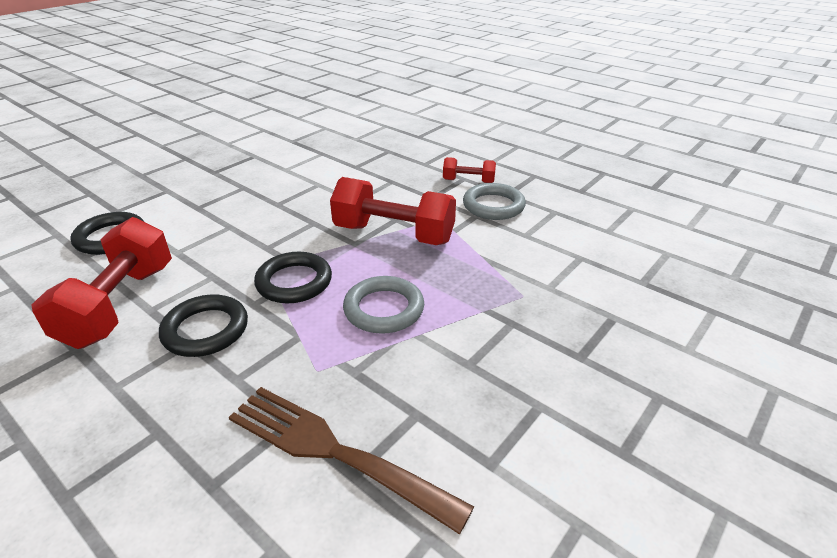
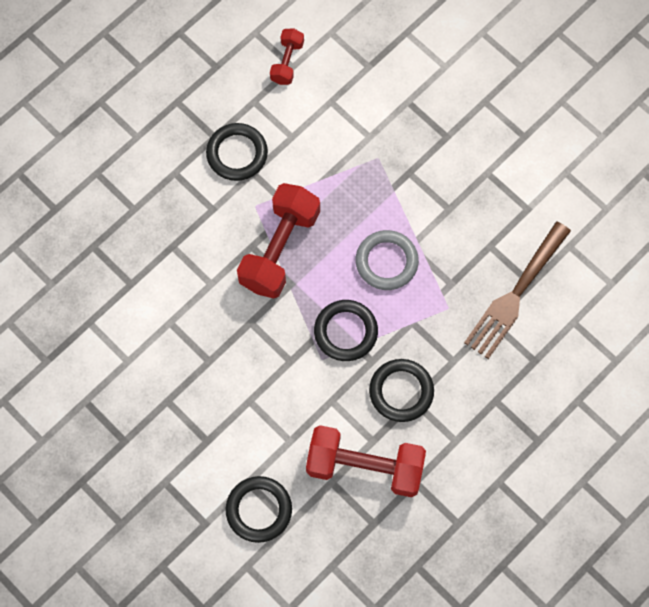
camera: 85 degrees left, 35 degrees up
red dumbbell [443,157,496,183] -> red dumbbell moved to [270,28,304,85]
grey ring [463,183,526,220] -> black ring [206,123,268,181]

